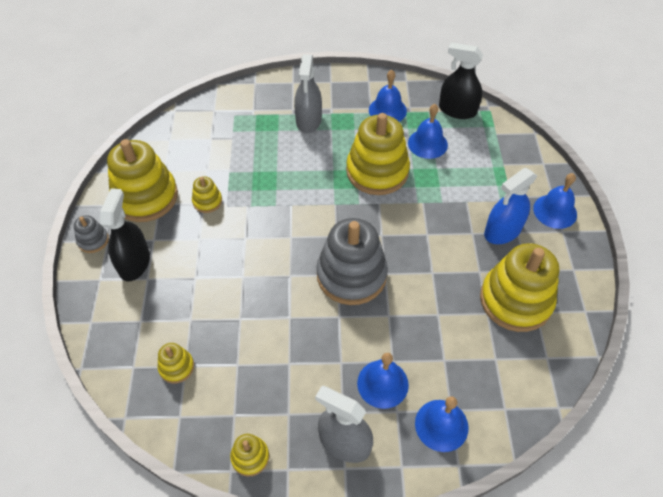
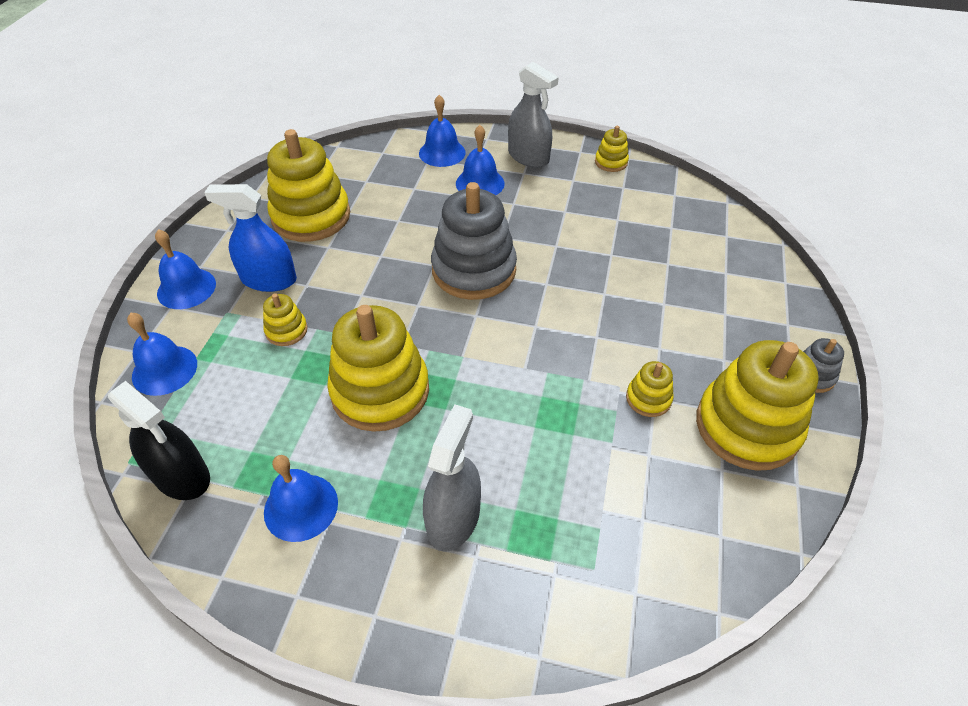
camera: 165 degrees left, 5 degrees down
black spray bottle [100,188,150,281] -> none
yellow stacking toy [158,343,194,384] -> yellow stacking toy moved to [263,293,308,346]
blue bell [408,104,448,159] -> blue bell moved to [127,313,197,396]
blue spray bottle [484,168,537,244] -> blue spray bottle turned 150 degrees counterclockwise [204,184,297,292]

